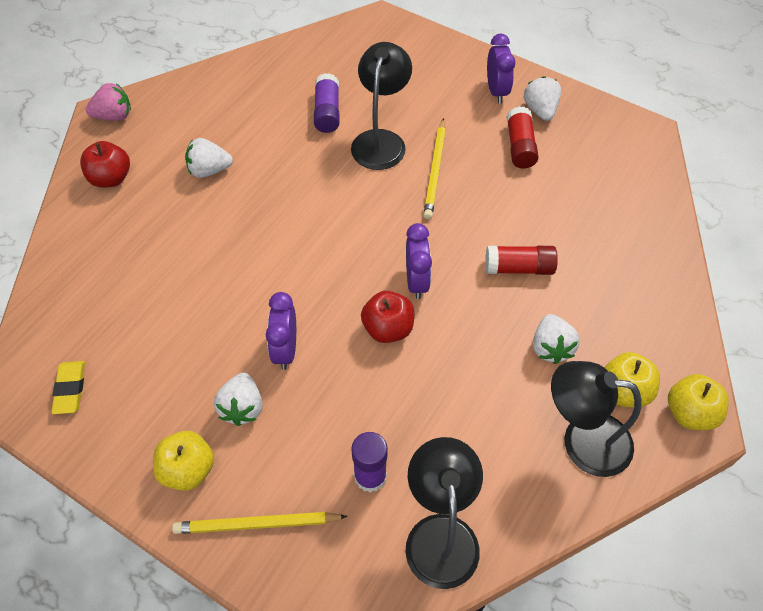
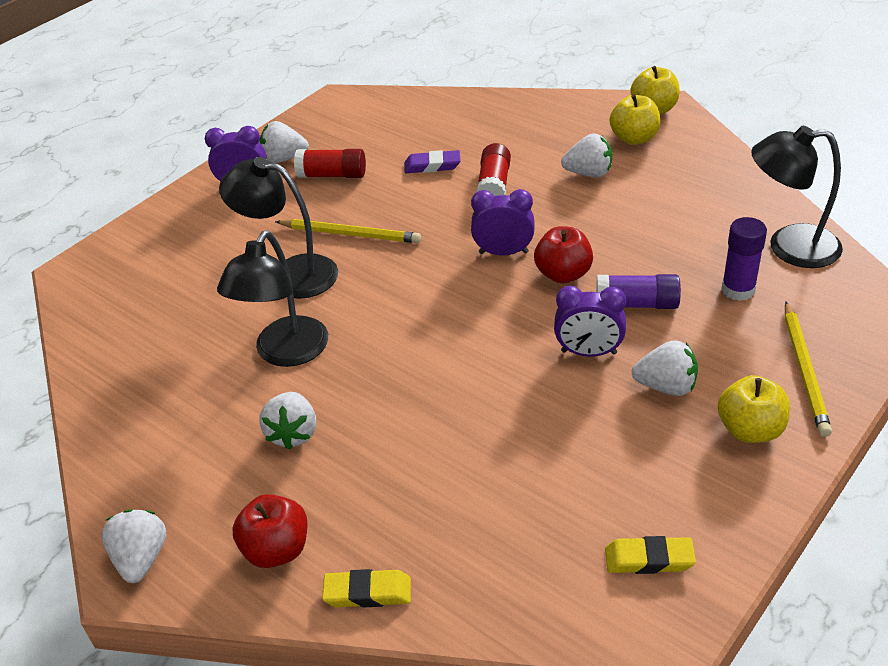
camera: 80 degrees left, 15 degrees down
pink strawberry [86,83,131,121] -> white strawberry [101,510,166,583]
purple glue stick [314,73,339,133] -> purple glue stick moved to [596,274,681,309]
black lamp [551,361,642,477] -> black lamp moved to [217,231,328,367]
none -> yellow eraser [322,569,411,607]
none -> purple eraser [404,150,461,173]

